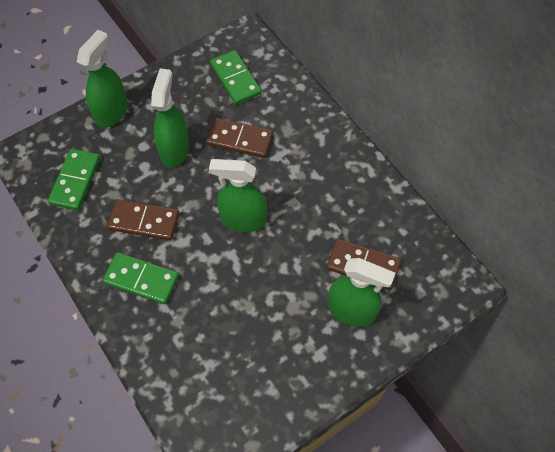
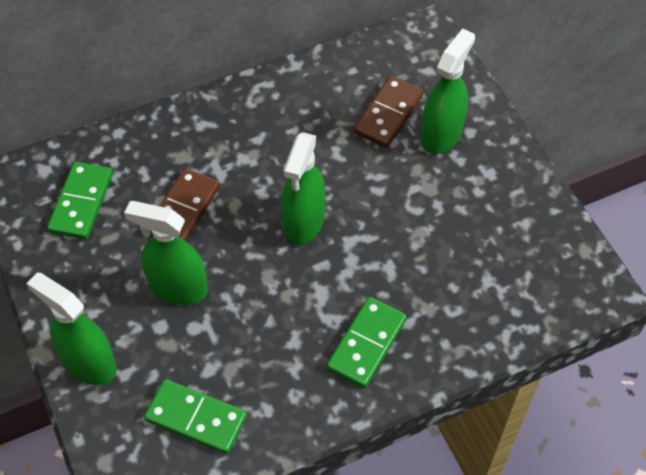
camera: 80 degrees left, 5 degrees down
brown domino [107,199,179,240] -> none
green domino [210,50,261,105] -> green domino turned 60 degrees counterclockwise [47,162,113,239]

